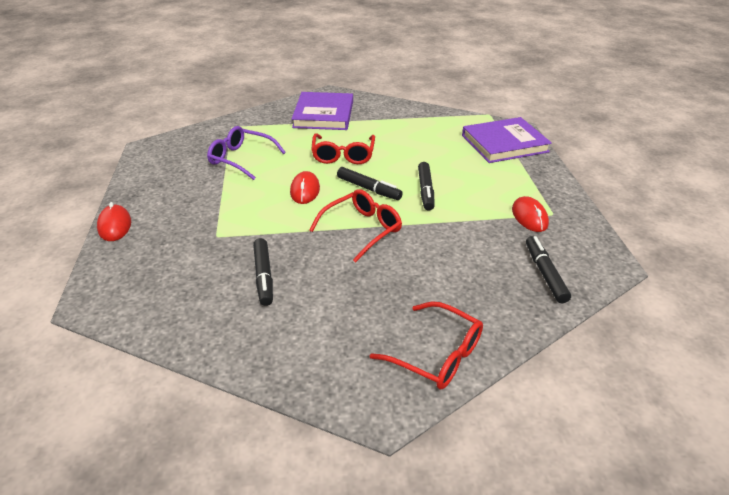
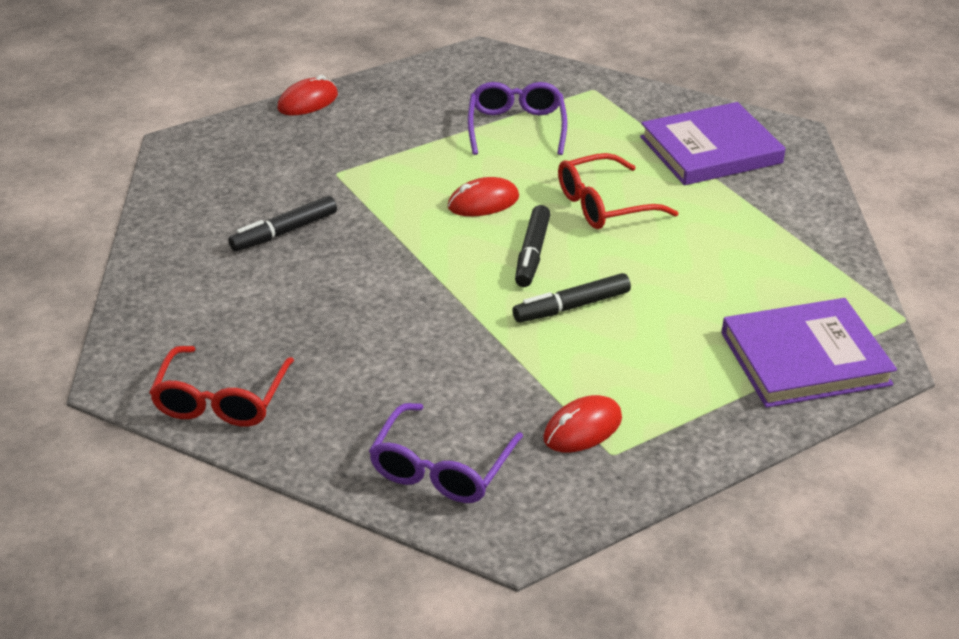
camera: 65 degrees right, 0 degrees up
red glasses [309,189,402,263] -> none
purple book [462,117,552,163] -> purple book turned 60 degrees counterclockwise [721,298,897,408]
black marker [526,236,571,303] -> purple glasses [369,403,523,503]

